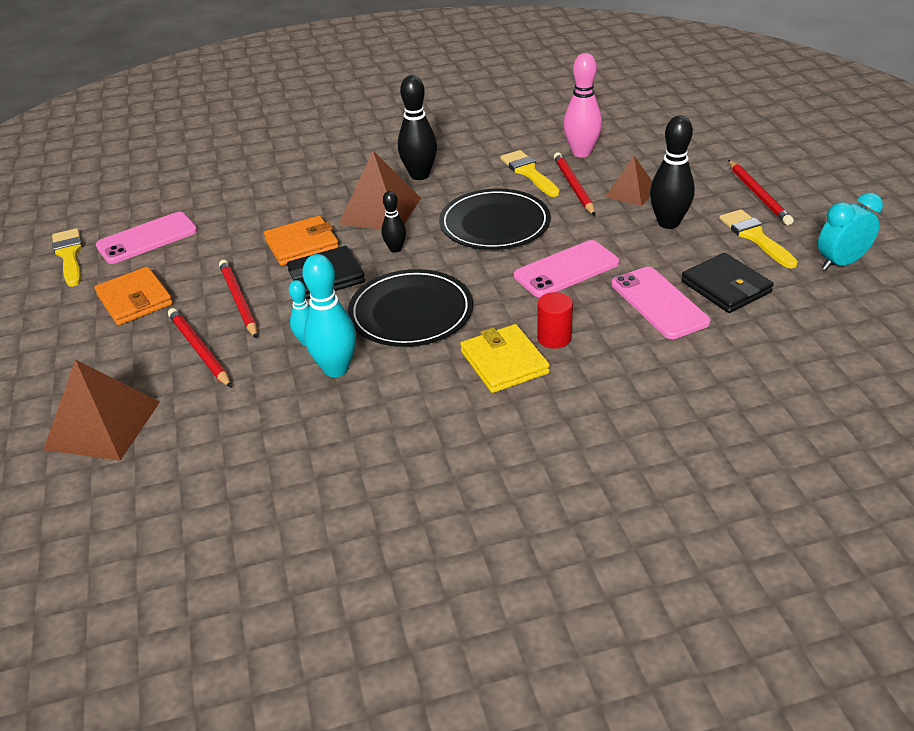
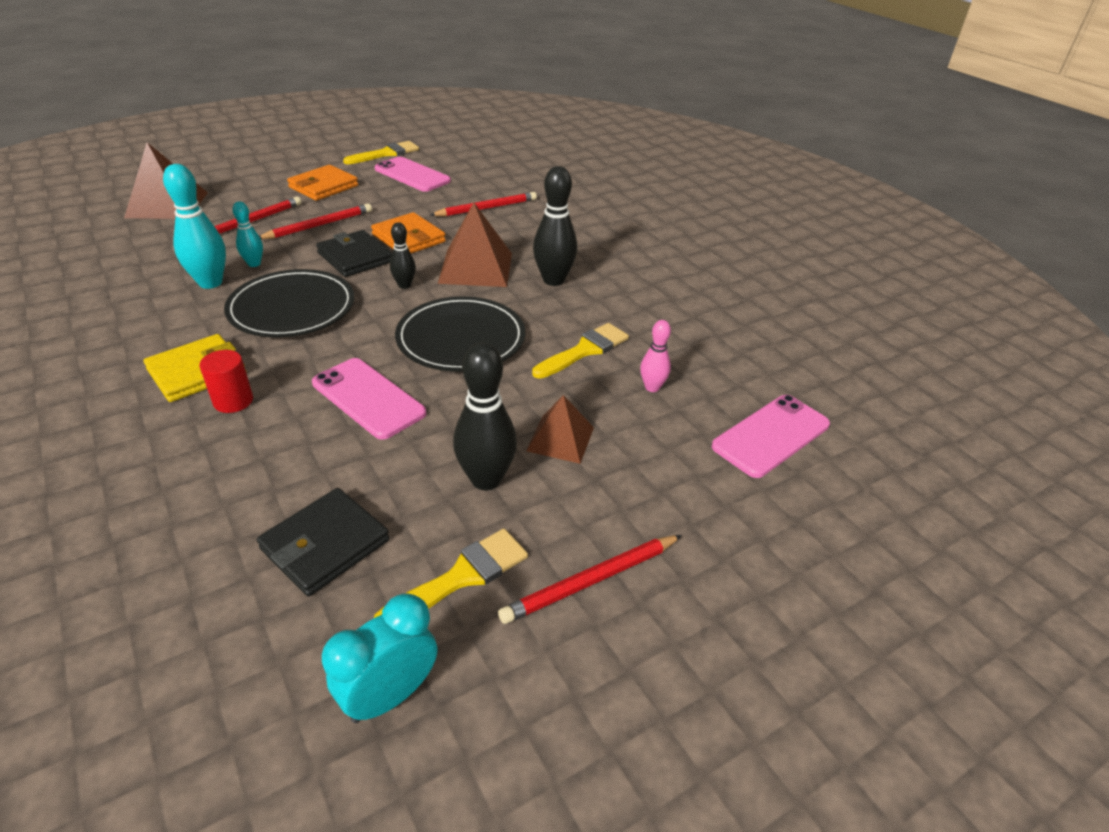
camera: 70 degrees right, 0 degrees up
red pencil [554,152,595,216] -> red pencil moved to [430,192,537,216]
pink bowling pin [563,53,602,157] -> pink bowling pin [640,320,671,392], size x0.57
pink phone [612,267,711,339] -> pink phone moved to [712,395,830,478]
turquoise clock [818,193,883,270] -> turquoise clock turned 90 degrees counterclockwise [322,593,437,723]

